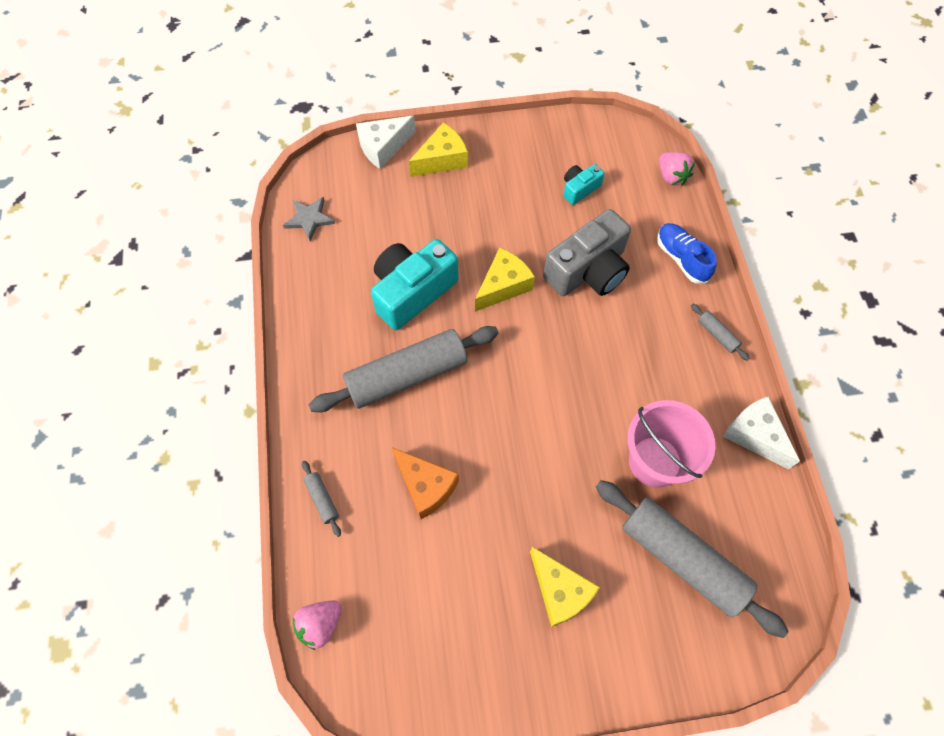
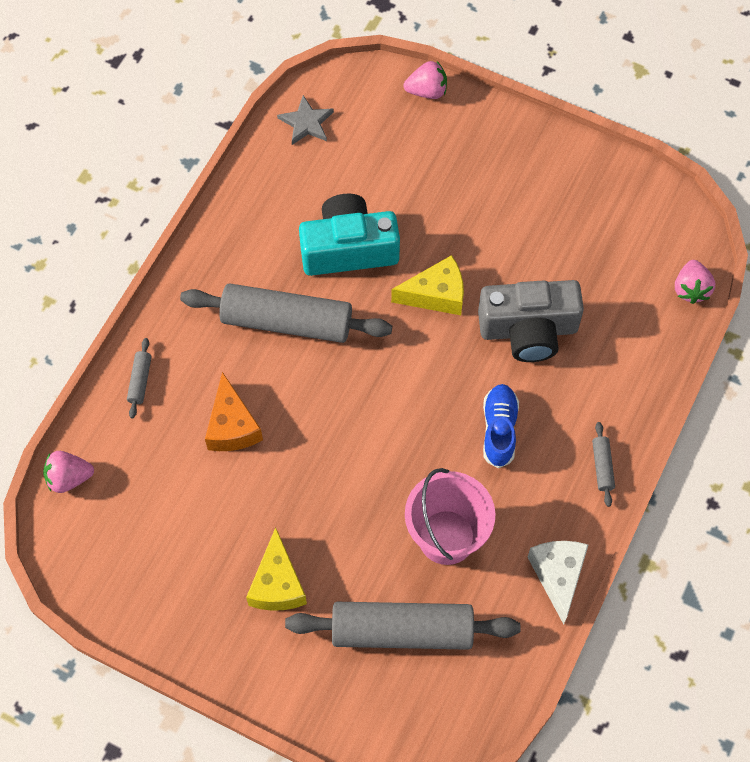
camera: 35 degrees right, 0 degrees up
white cheese [356,115,416,169] -> pink strawberry [404,61,447,99]
yellow cheese [409,122,468,177] -> none
turquoise camera [563,164,605,205] -> none
grey rolling pin [596,480,789,638] -> grey rolling pin turned 75 degrees counterclockwise [285,602,521,650]
blue shoe [657,223,717,284] -> blue shoe moved to [483,384,519,468]

